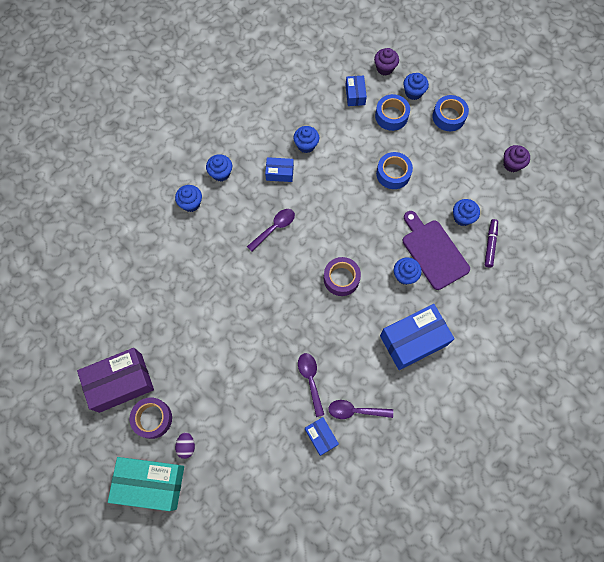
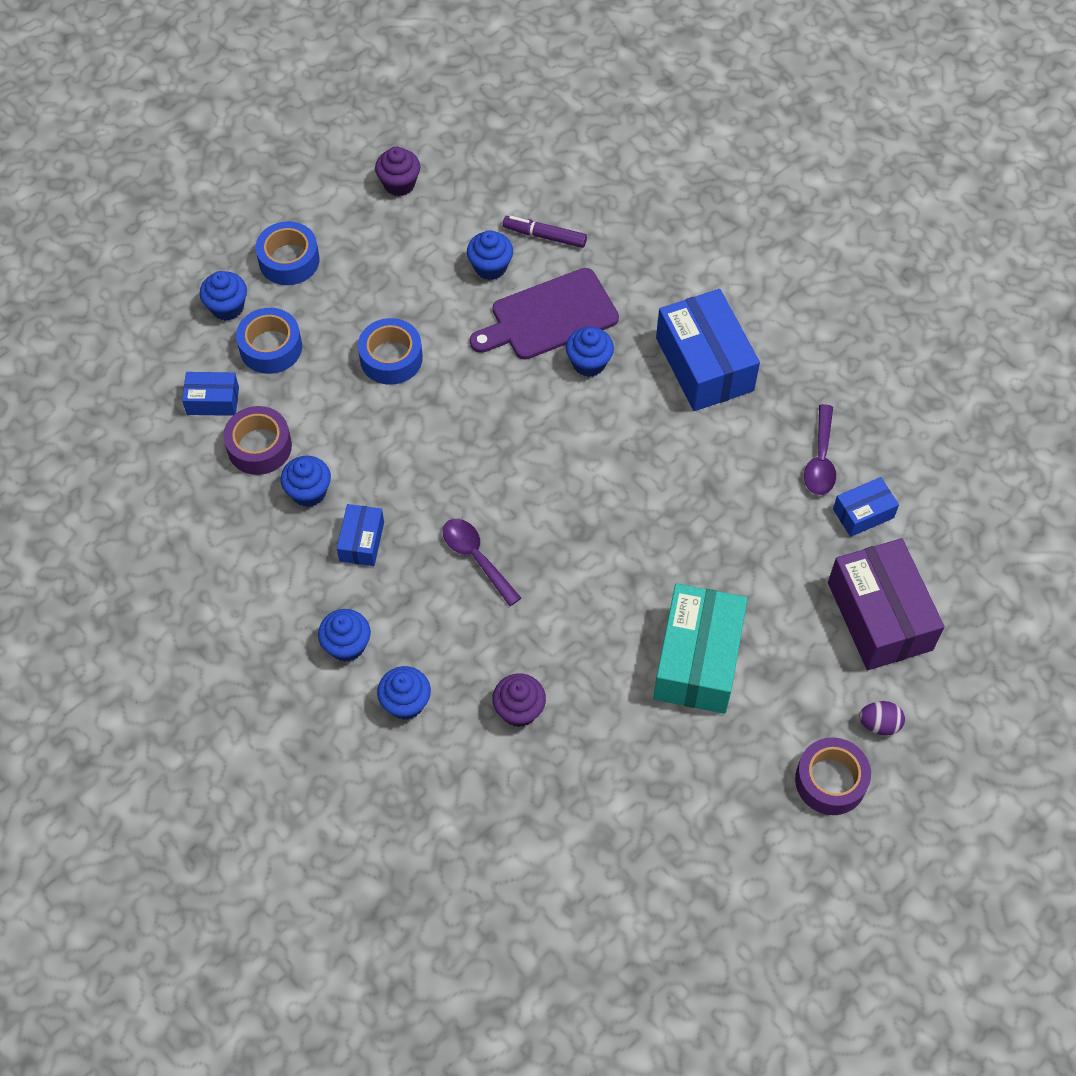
camera: 85 degrees left, 10 degrees down
purple box [77,348,154,413] -> purple box moved to [828,538,944,670]
turquoise box [108,457,184,511] -> turquoise box moved to [653,583,748,714]
purple spoon [298,353,324,417] -> none
purple tape [324,257,361,296] -> purple tape moved to [223,406,292,475]
purple cupcake [374,48,399,75] -> purple cupcake moved to [492,674,546,727]

